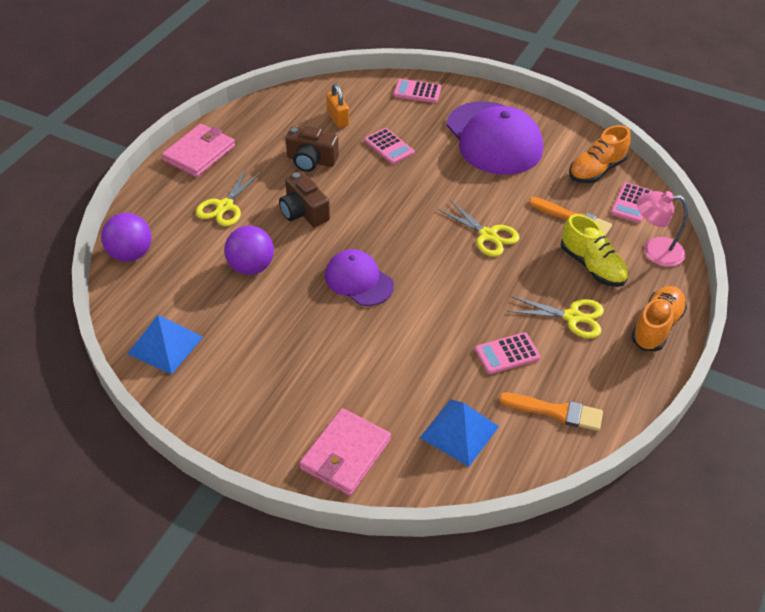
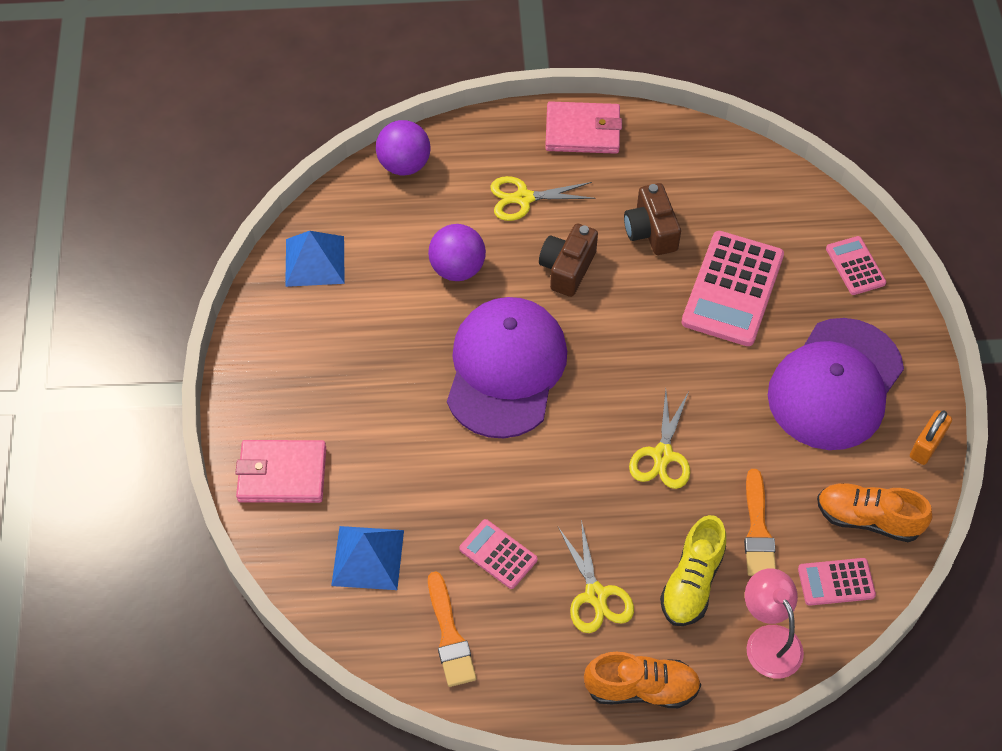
camera: 60 degrees right, 10 degrees up
purple cap [325,249,394,306] -> purple cap [447,297,567,438], size x1.74
orange padlock [326,84,349,128] -> orange padlock moved to [910,410,952,465]
pink calculator [364,128,414,164] -> pink calculator [681,231,784,346], size x1.91

